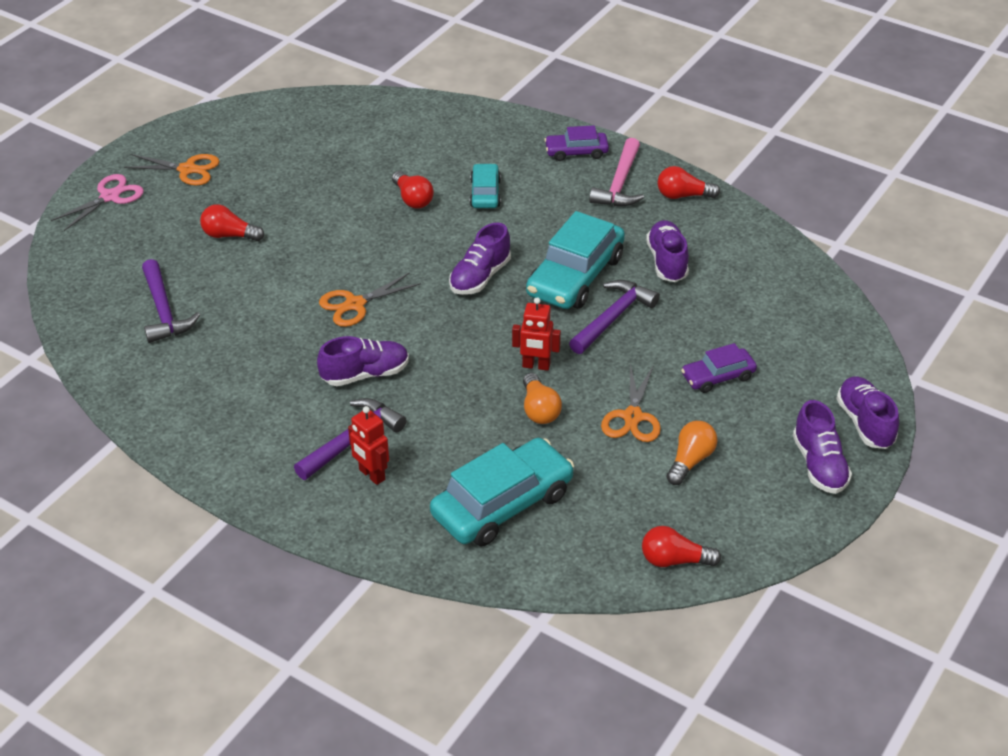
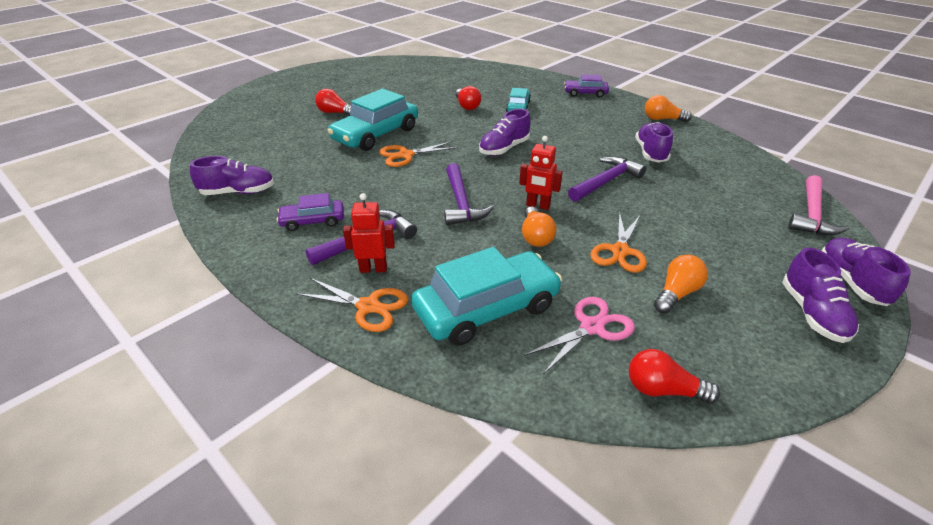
camera: 10 degrees right, 5 degrees down
pink scissors [51,174,144,231] -> pink scissors moved to [524,297,635,373]
orange scissors [124,154,219,186] -> orange scissors moved to [296,278,408,332]
purple hammer [142,259,200,343] -> purple hammer moved to [444,163,494,225]
purple shoe [317,336,409,386] -> purple shoe moved to [190,156,274,195]
red robot [348,406,389,485] -> red robot turned 120 degrees clockwise [343,193,395,273]
turquoise car [526,211,625,309] -> turquoise car moved to [328,89,418,151]
pink hammer [589,138,644,206] -> pink hammer moved to [788,175,850,236]
red light bulb [657,166,720,199] -> orange light bulb [645,95,692,122]
purple car [681,343,757,393] -> purple car moved to [277,193,344,231]

